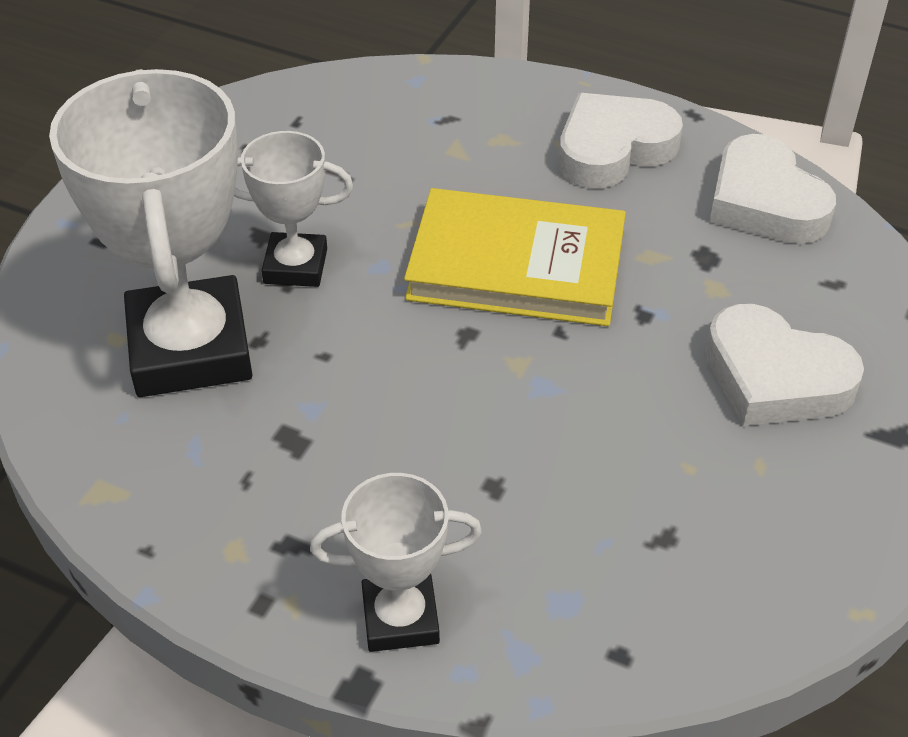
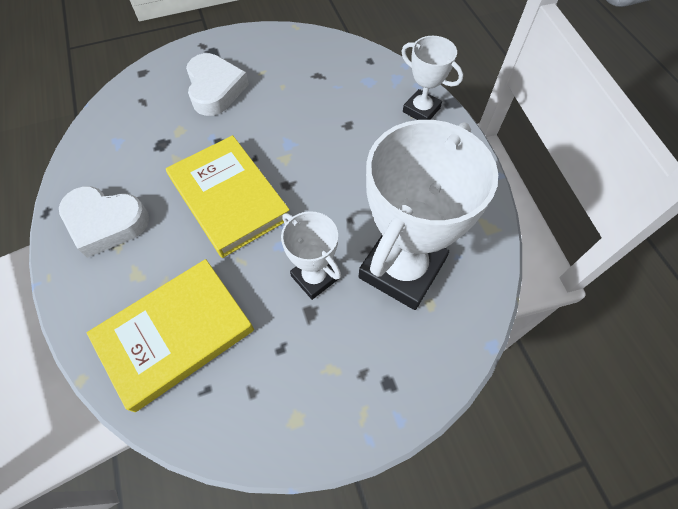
camera: 135 degrees left, 15 degrees up
white heart [709,134,836,244] -> none
none -> yellow book [87,259,254,412]

